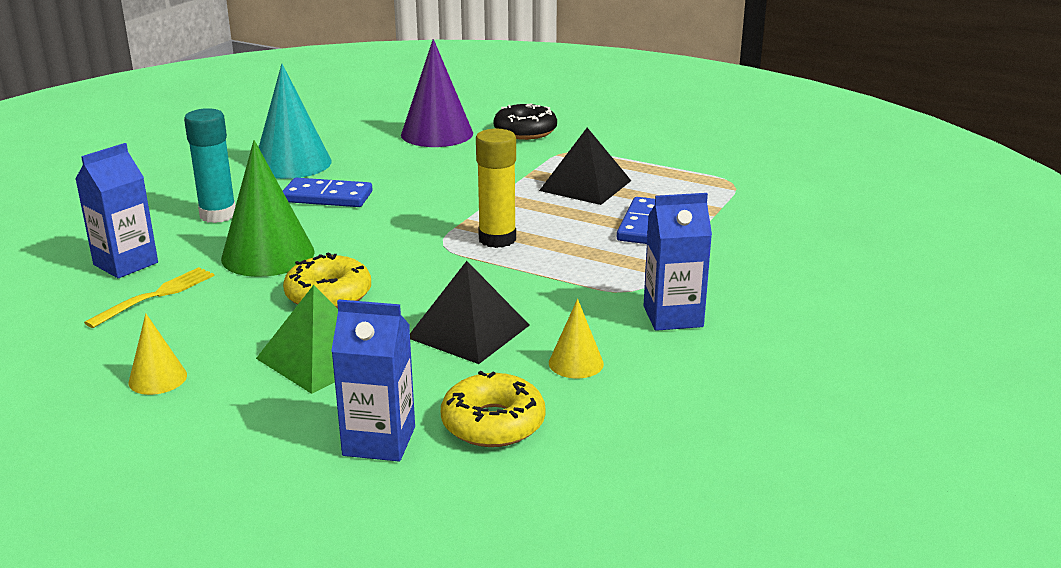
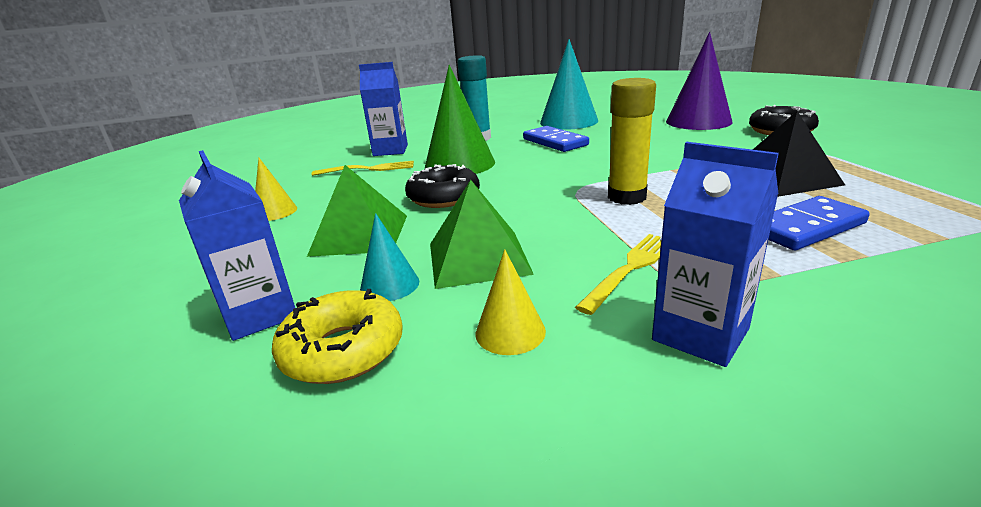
camera: 50 degrees right, 0 degrees up
yellow donut [283,253,371,308] -> black donut [405,164,480,208]
black pyramid [410,261,530,364] -> green pyramid [430,180,534,289]
none -> turquoise cone [360,213,419,301]
none -> yellow fork [575,234,661,315]

